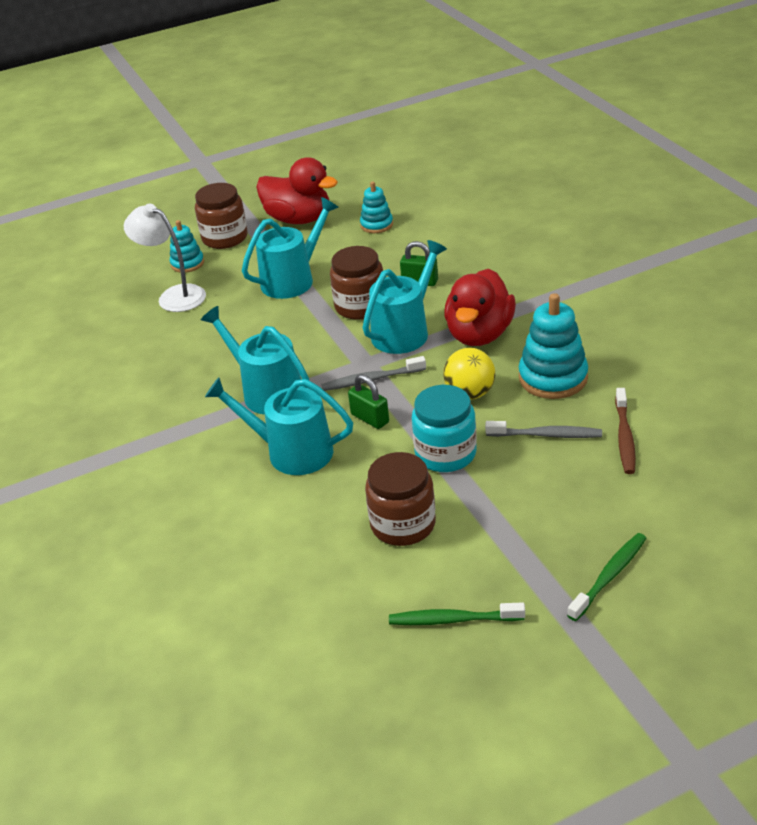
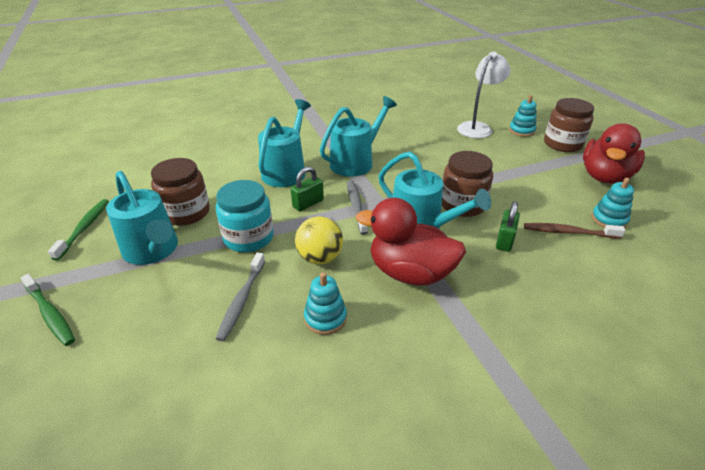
camera: 90 degrees right, 0 degrees up
turquoise watering can [242,197,339,299] -> turquoise watering can moved to [106,171,178,265]
turquoise stacking toy [519,293,588,399] -> turquoise stacking toy [304,272,347,335], size x0.59
brown toothbrush [615,388,636,474] -> brown toothbrush moved to [524,223,626,239]

